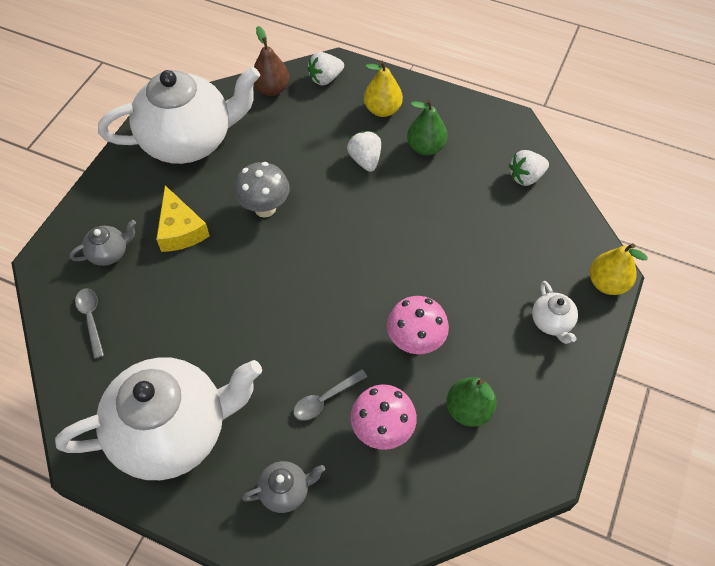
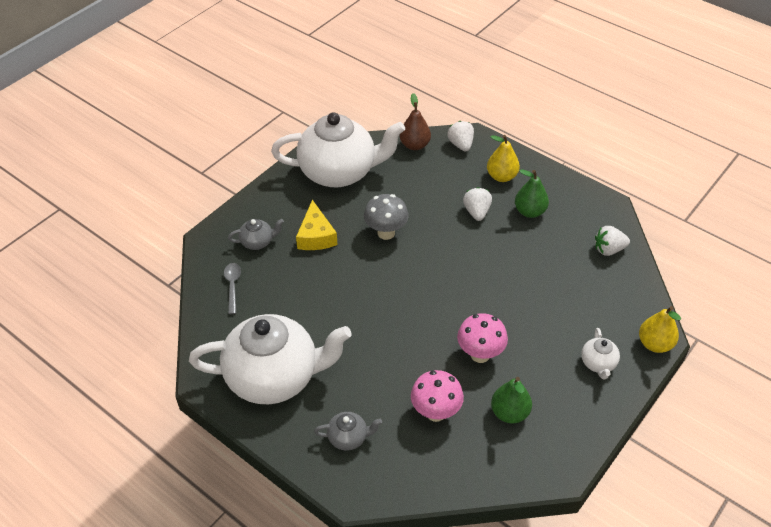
camera: 15 degrees right, 10 degrees down
grey spoon [293,369,367,421] -> none
white strawberry [307,52,344,86] -> white strawberry turned 90 degrees clockwise [447,121,474,152]

